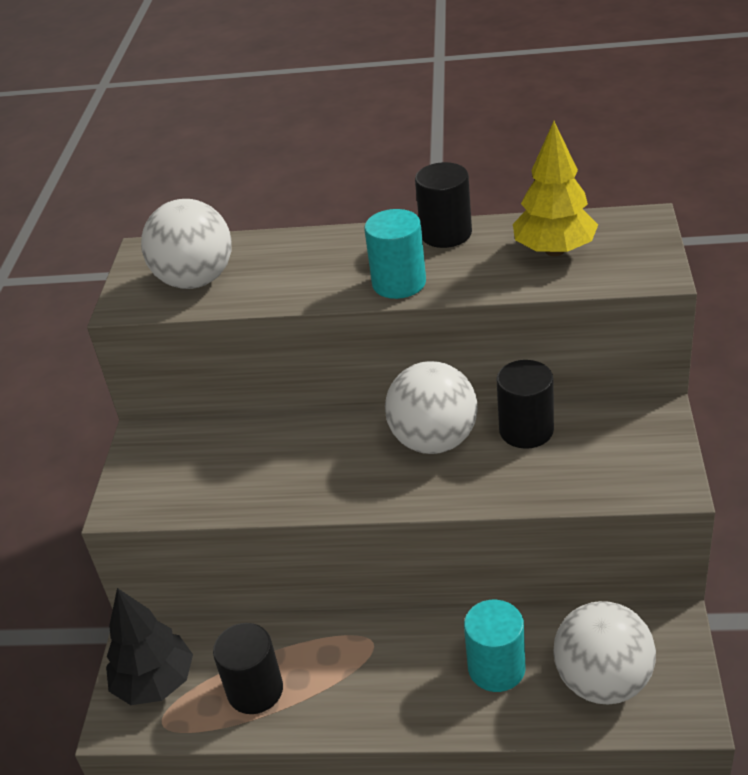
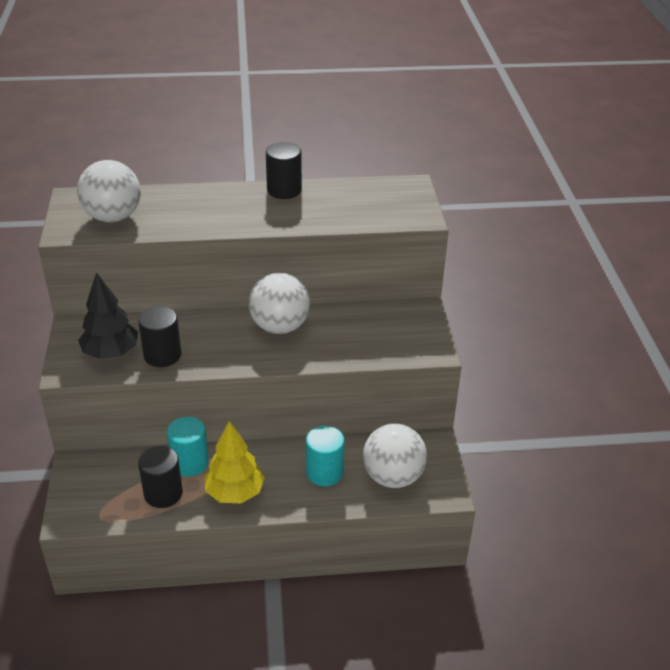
camera: 15 degrees left, 0 degrees up
black tree [106,588,193,705] -> black tree moved to [78,272,138,359]
turquoise cylinder [364,209,426,299] -> turquoise cylinder moved to [167,416,209,477]
black cylinder [497,360,554,449] -> black cylinder moved to [138,306,181,367]
yellow tree [513,121,598,256] -> yellow tree moved to [204,421,265,503]

